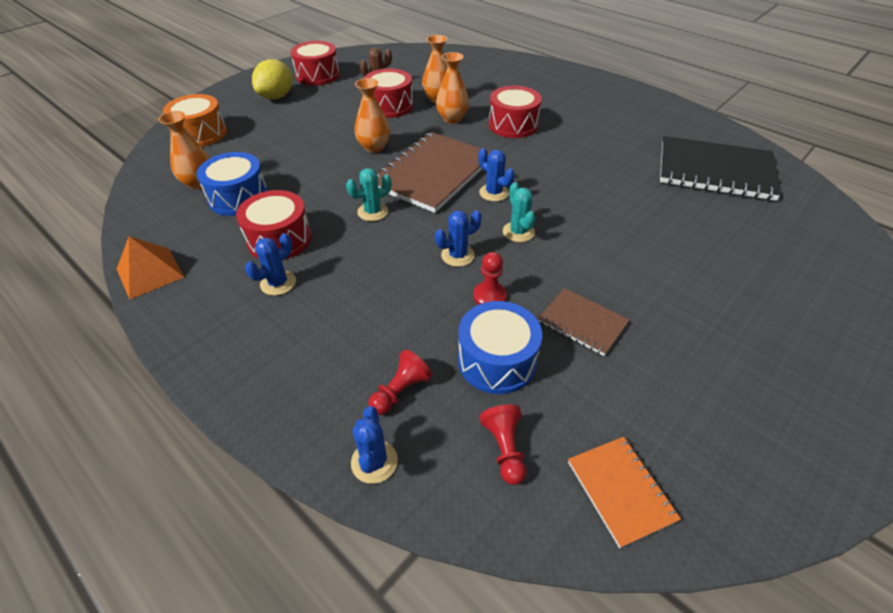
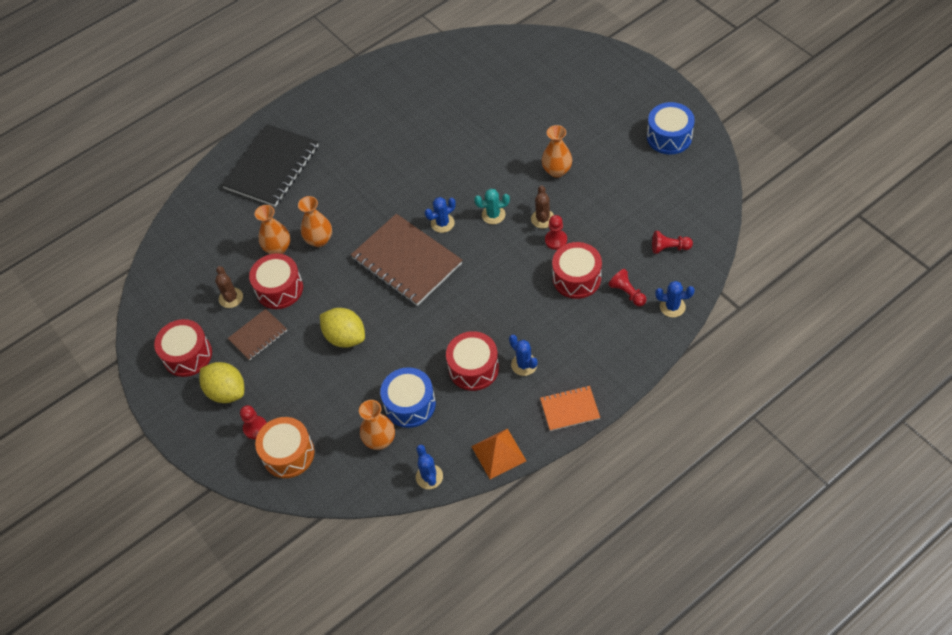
camera: 75 degrees left, 10 degrees up
turquoise cactus [346,168,391,221] -> none
orange vase [354,78,390,153] -> orange vase moved to [542,125,572,178]
blue cactus [435,210,482,267] -> blue cactus moved to [416,445,443,489]
blue drum [458,301,542,394] -> blue drum moved to [647,102,695,154]
red drum [489,86,542,138] -> red drum moved to [552,242,602,299]
brown notebook [538,288,629,356] -> brown notebook moved to [228,309,287,361]
orange notebook [568,437,681,548] -> orange notebook moved to [540,386,600,431]
black notebook [660,136,782,201] -> black notebook moved to [222,124,319,207]
none -> red pawn [240,405,267,439]
none -> yellow lemon [320,308,365,348]
none -> brown cactus [531,186,554,228]

